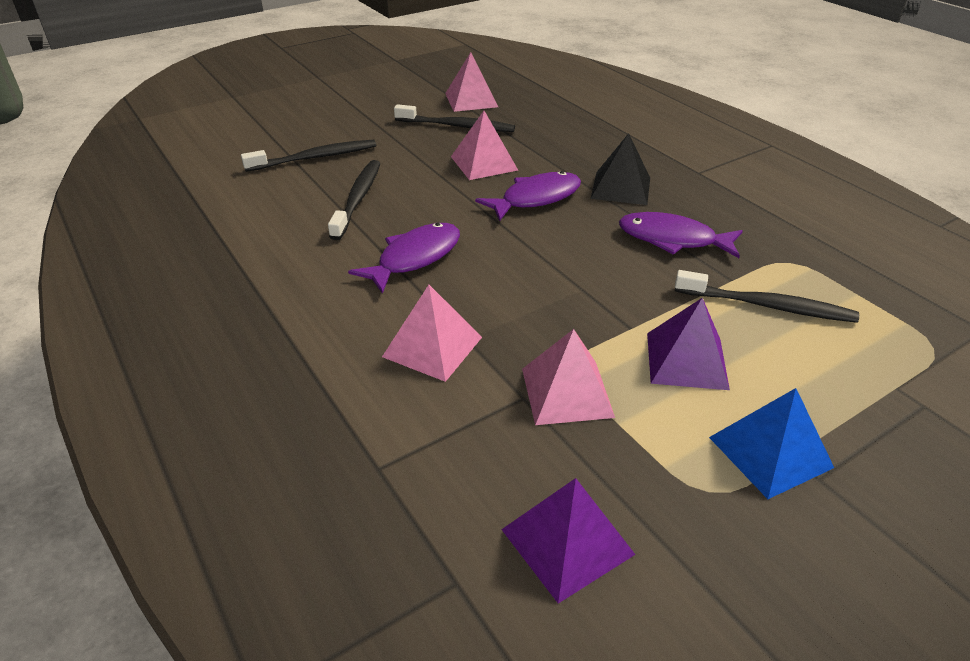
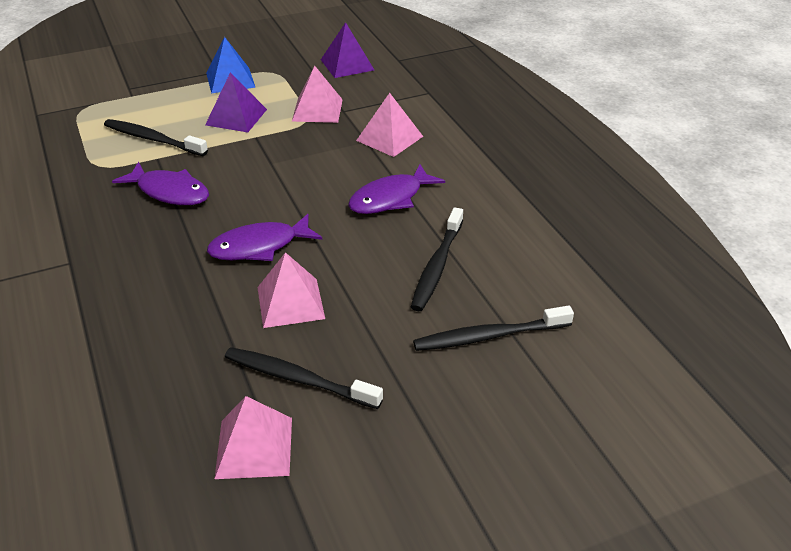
camera: 170 degrees left, 0 degrees up
black pyramid [591,133,650,205] -> none

